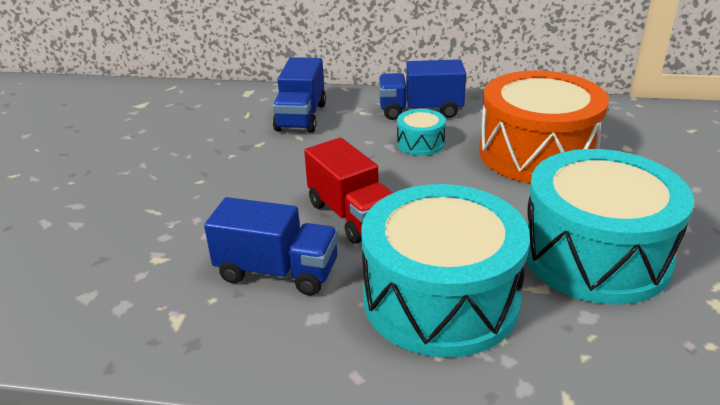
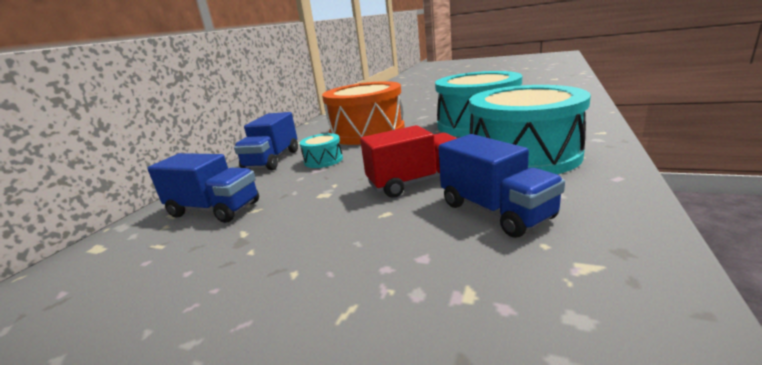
camera: 75 degrees left, 10 degrees down
blue truck [204,197,339,295] -> blue truck turned 120 degrees clockwise [438,134,565,238]

